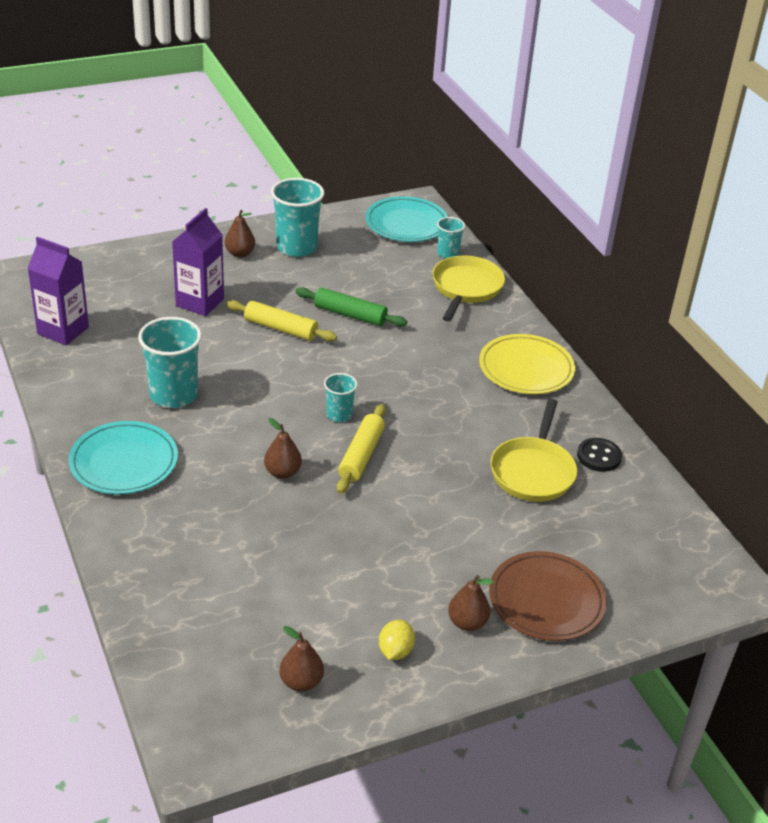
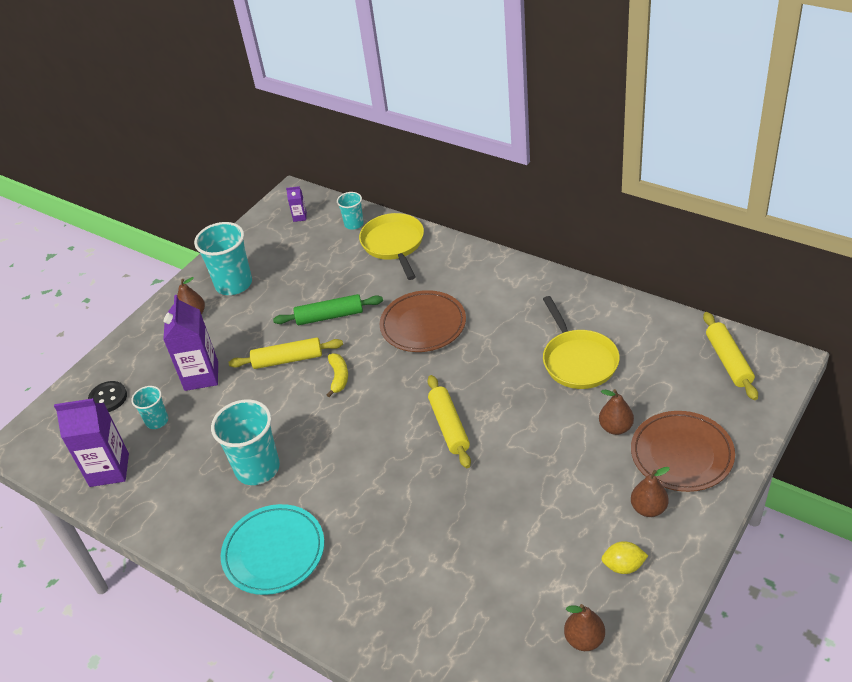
camera: 25 degrees left, 5 degrees up
brown pear [264,418,302,479] -> brown pear moved to [599,389,634,435]
turquoise cup [324,373,357,422] -> turquoise cup moved to [131,386,168,429]
turquoise plate [365,196,448,242] -> purple carton [286,186,307,222]
yellow lemon [379,620,415,660] -> yellow lemon turned 75 degrees counterclockwise [601,541,648,574]
yellow plate [479,334,575,394] -> none
black button [577,438,622,472] -> black button moved to [88,381,127,412]
none -> yellow banana [327,353,348,397]
none -> brown plate [380,290,466,352]
none -> yellow rolling pin [703,312,758,400]

